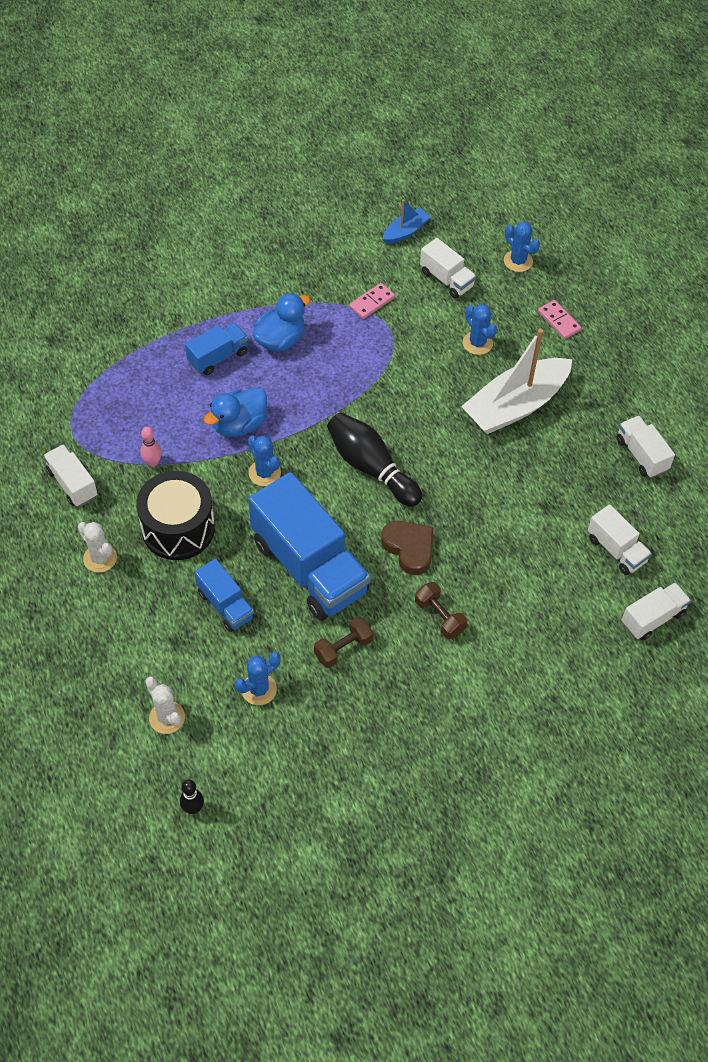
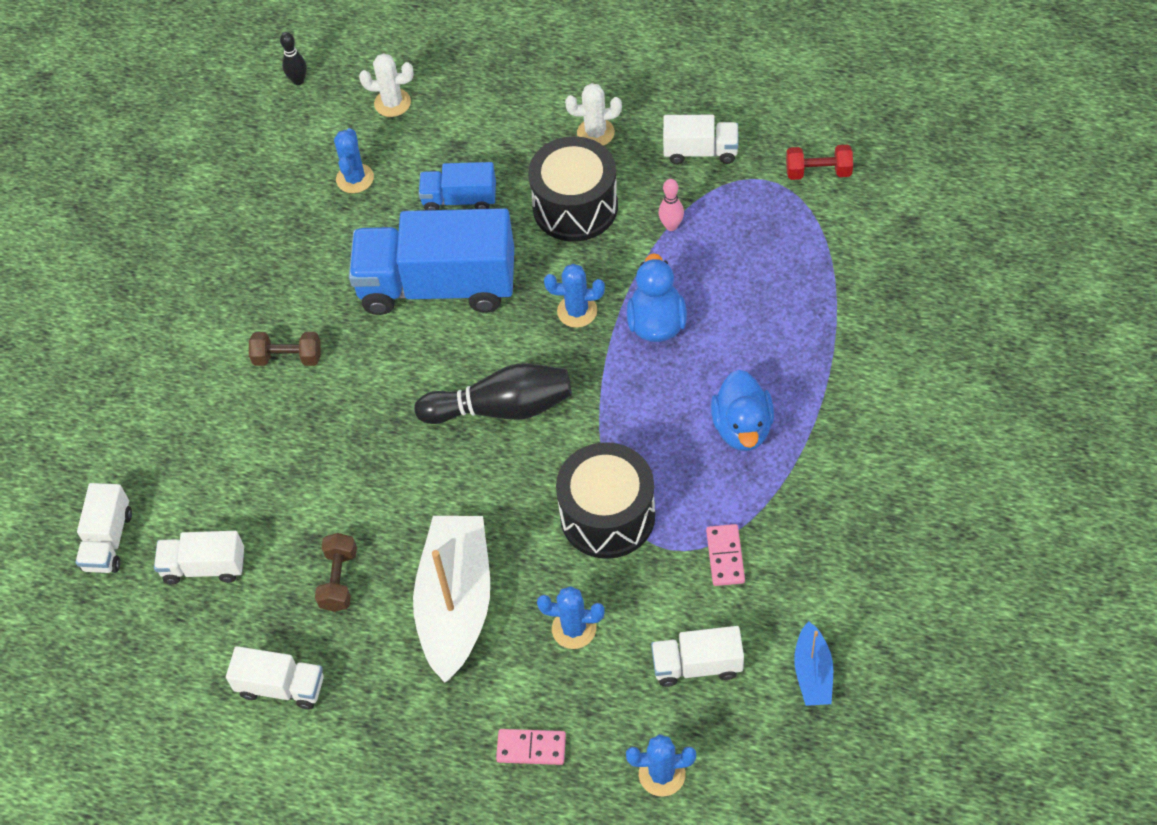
camera: 135 degrees right, 0 degrees up
blue truck [185,323,248,375] -> none
brown dumbbell [314,617,373,668] -> brown dumbbell moved to [315,533,357,612]
brown heart [381,521,433,575] -> none
none -> black drum [556,442,655,559]
none -> red dumbbell [786,145,853,180]

